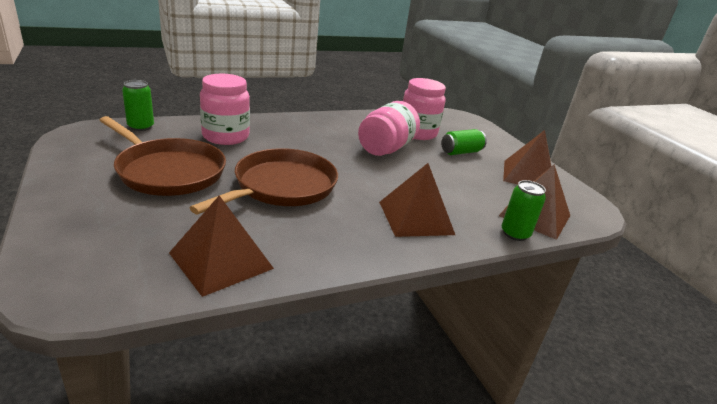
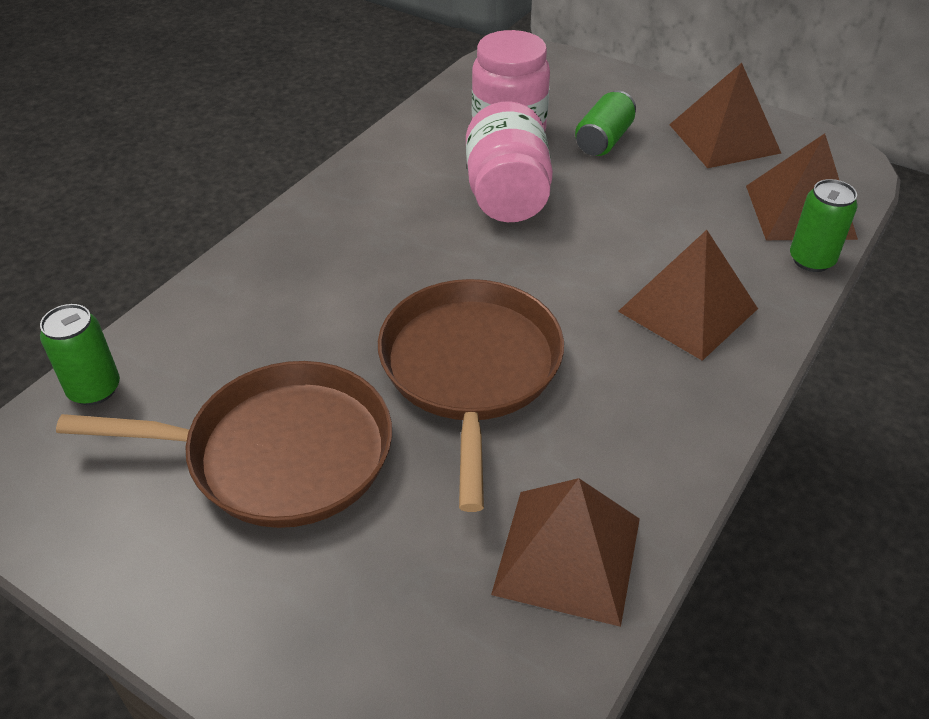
camera: 30 degrees left, 15 degrees up
pink jar [200,74,250,145] -> none

